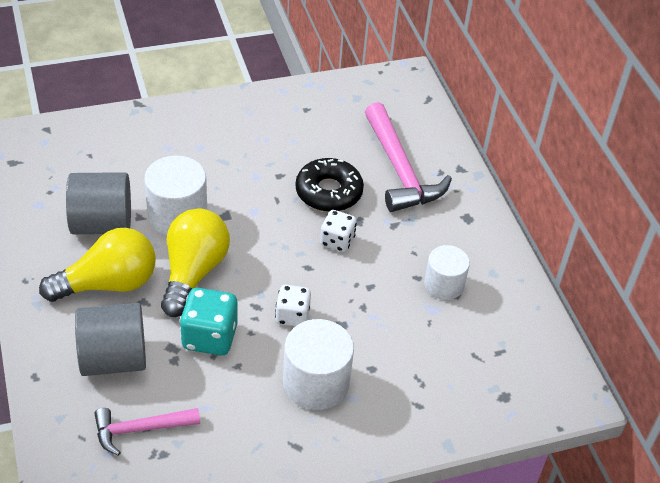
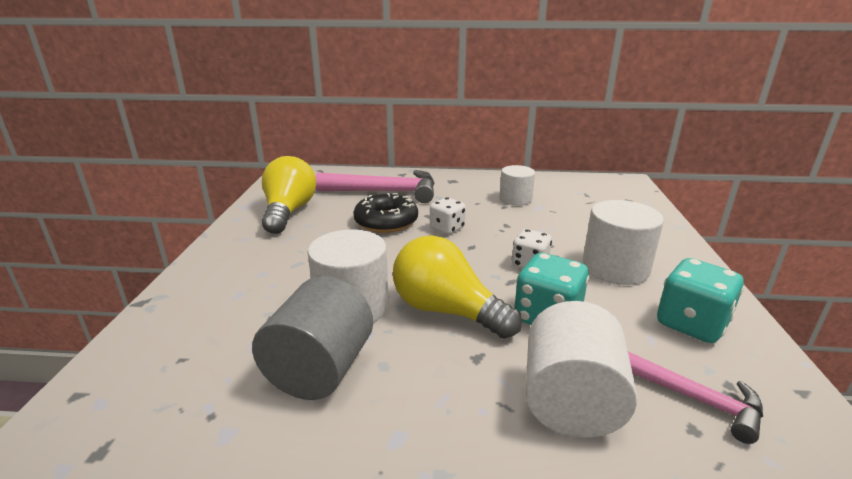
camera: 65 degrees left, 20 degrees down
yellow light bulb [39,228,156,302] -> yellow light bulb moved to [262,156,316,234]
grey cylinder [75,303,146,376] -> white cylinder [526,301,637,438]
pink hammer [95,408,200,456] -> pink hammer turned 60 degrees counterclockwise [628,352,763,444]
none -> turquoise dice [657,258,744,343]

